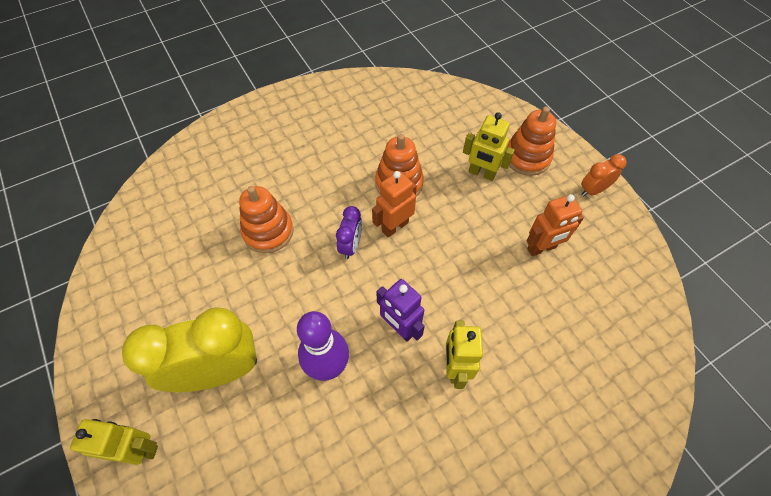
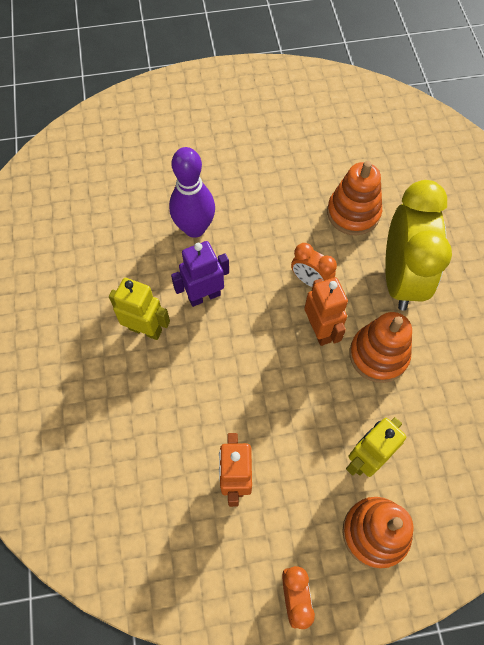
camera: 110 degrees right, 5 degrees up
yellow robot [70,419,158,465] -> none
yellow clock [122,307,257,392] -> yellow clock moved to [385,180,452,311]
purple clock [336,206,362,259] -> orange clock [291,243,337,287]

